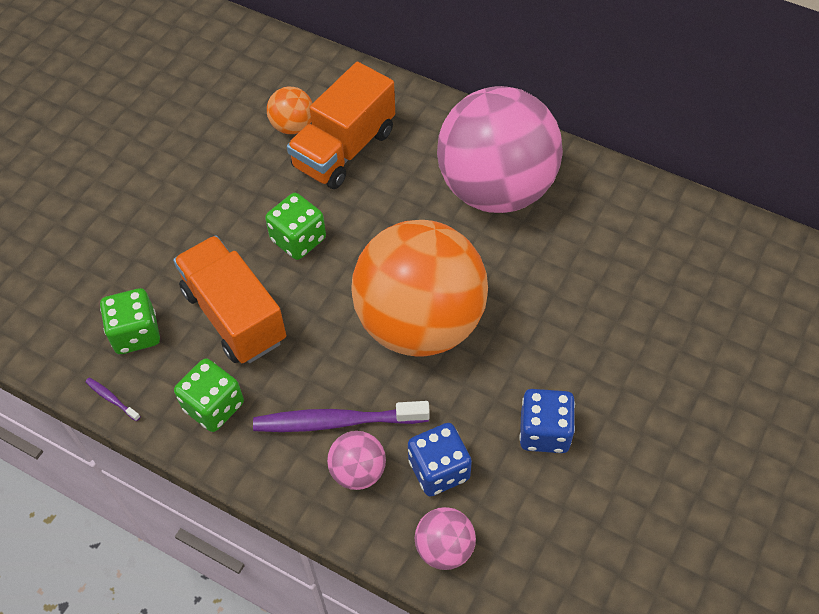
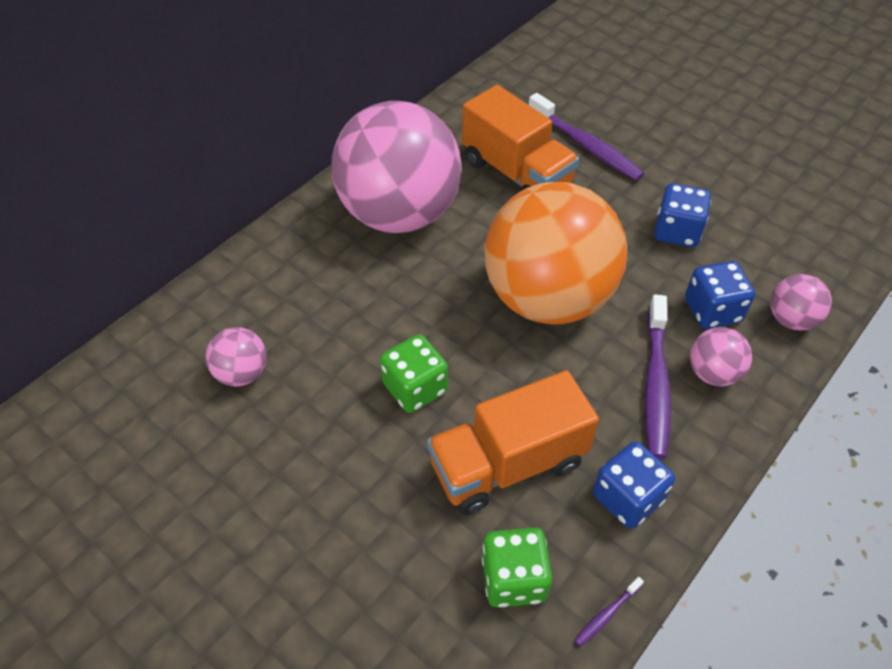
camera: 80 degrees left, 5 degrees down
green dice [174,358,244,432] -> blue dice [593,441,675,529]
orange ball [267,87,312,134] -> pink ball [205,327,267,387]
orange truck [287,62,395,189] -> orange truck moved to [462,85,579,191]
none -> purple toothbrush [529,93,644,181]

